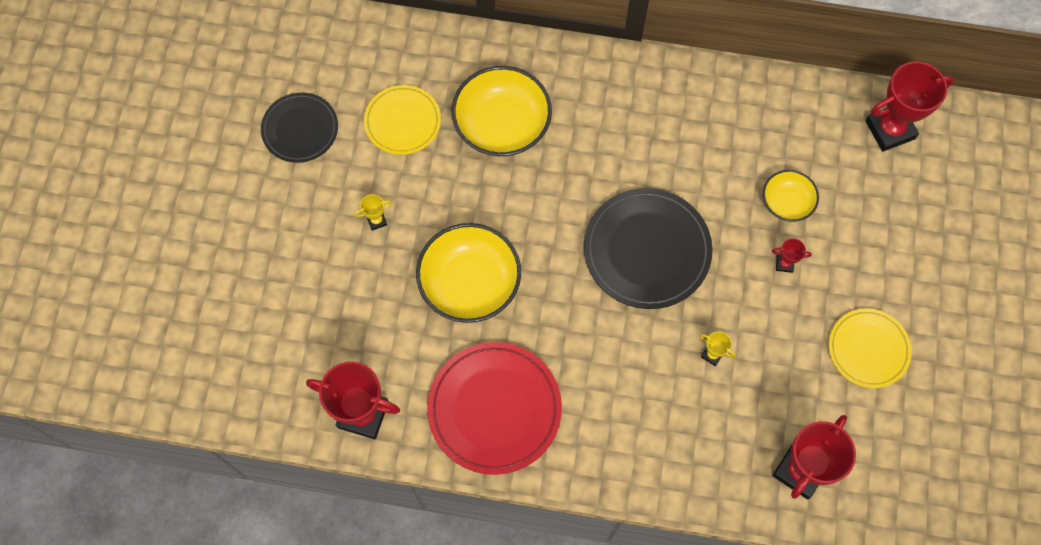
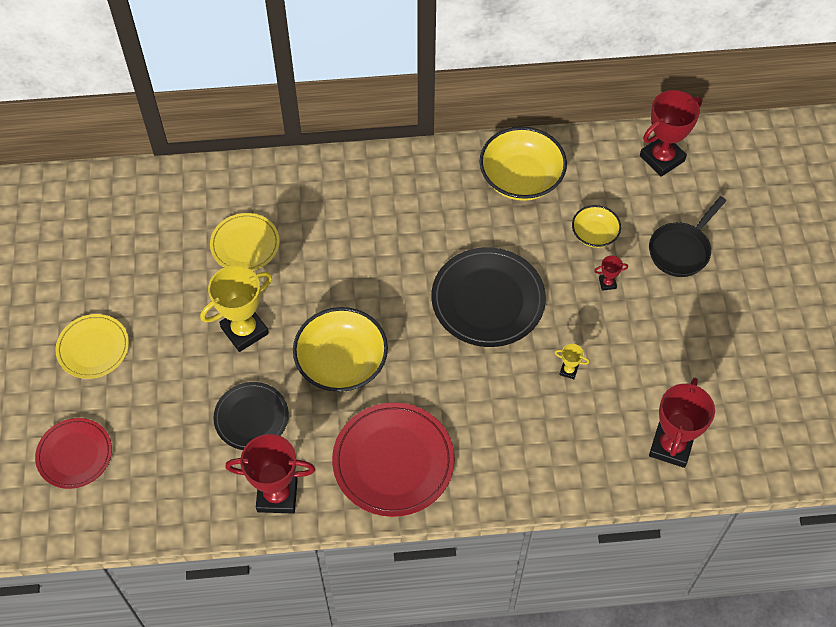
camera: 15 degrees left, 10 degrees down
black plate [261,92,338,163] -> black plate moved to [213,382,289,450]
yellow trophy [355,194,392,231] -> yellow trophy [200,265,272,352], size x2.31
yellow bowl [452,66,552,156] -> yellow bowl moved to [479,127,567,201]
yellow plate [829,308,912,388] -> yellow plate moved to [55,314,129,379]
none -> red plate [35,418,112,489]
none -> black pan [649,196,726,277]

